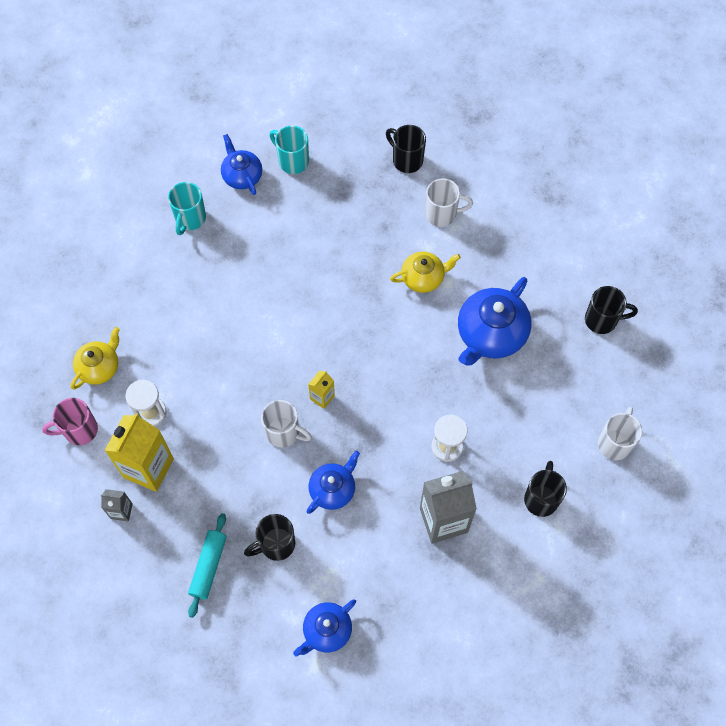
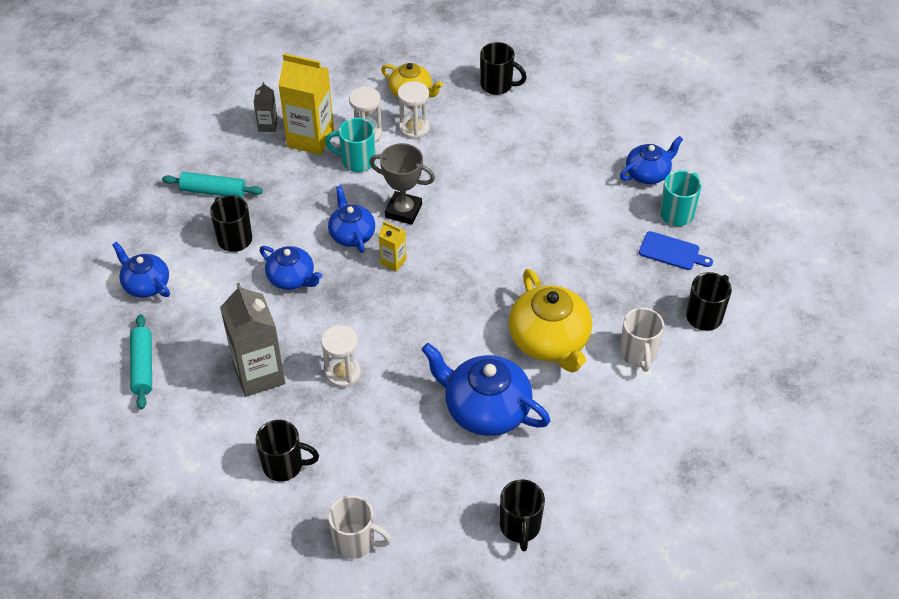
camera: 85 degrees right, 15 degrees down
pink mug [42,398,98,445] -> none
turquoise mug [168,182,206,235] -> turquoise mug moved to [325,118,375,172]
white mug [261,400,312,447] -> blue teapot [328,185,375,253]
yellow teapot [390,252,461,293] -> yellow teapot [508,269,592,373], size x1.65
none -> turquoise rolling pin [130,314,152,409]
none -> grey trophy [369,143,435,225]
none -> white hourglass [398,81,430,140]
none -> black mug [480,42,527,95]
none -> blue cutting board [639,231,713,270]

